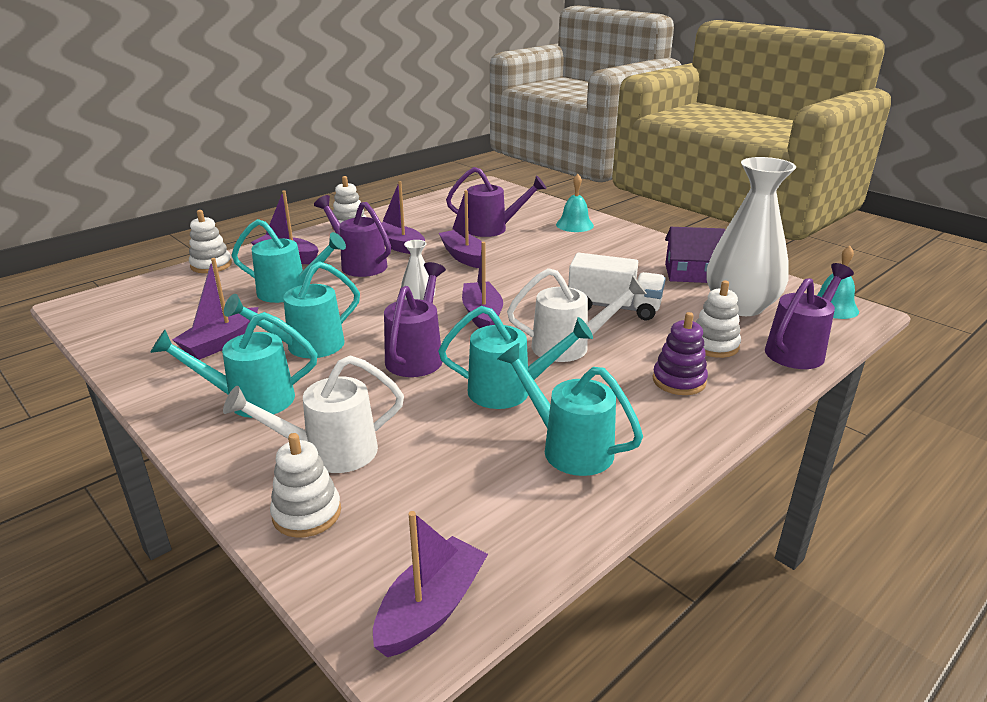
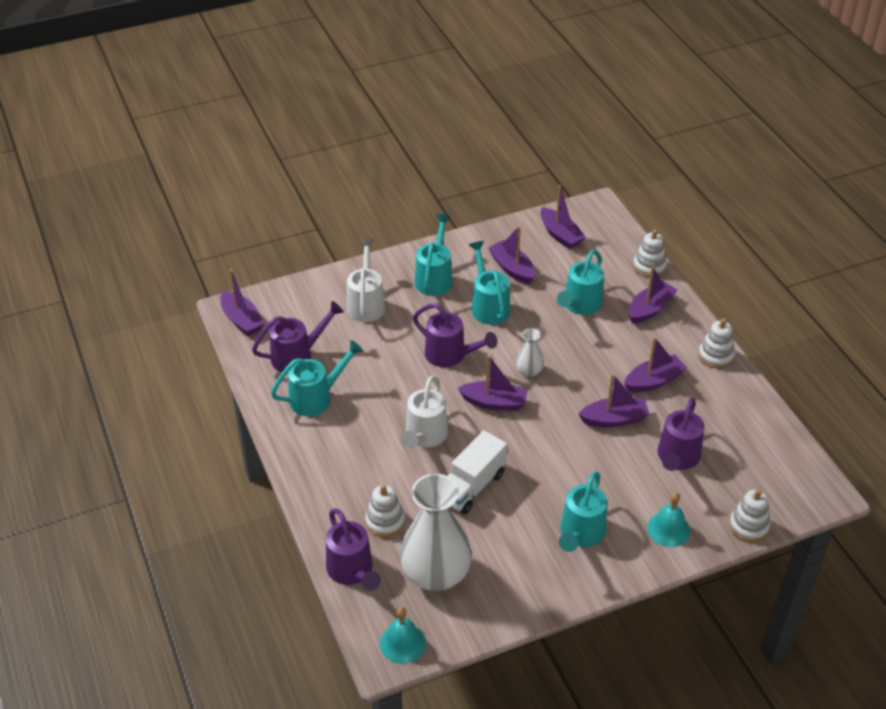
camera: 110 degrees right, 15 degrees up
white stacking toy [270,433,341,538] -> white stacking toy moved to [729,489,770,542]
purple watering can [314,195,391,277] -> purple watering can moved to [252,301,344,372]
turquoise watering can [438,306,593,409] -> turquoise watering can moved to [559,471,607,552]
purple stacking toy [653,312,708,395] -> none
purple house [665,227,725,283] -> none
none -> purple boat [540,185,586,249]

